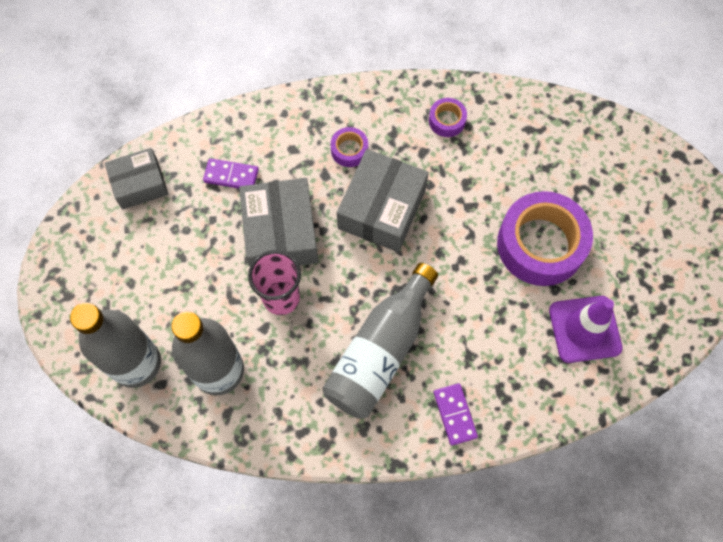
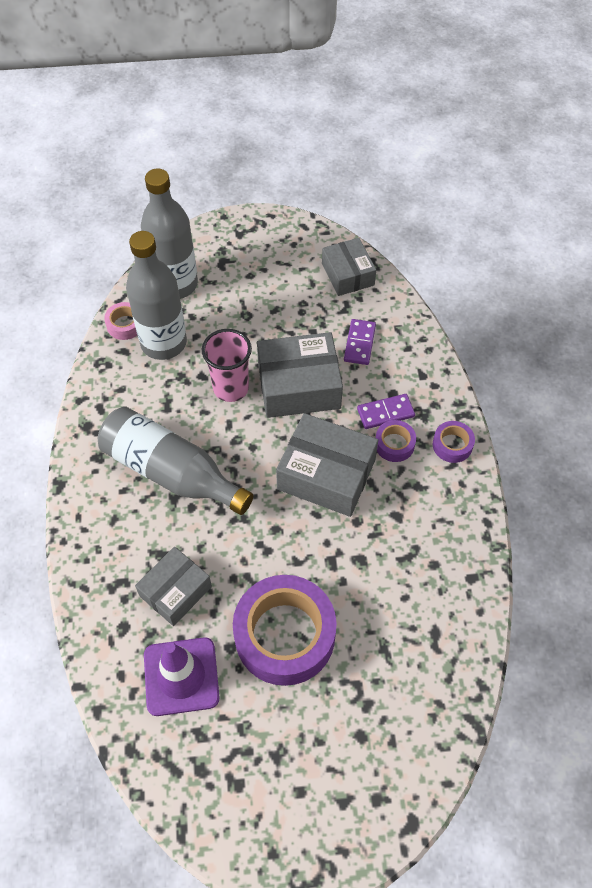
camera: 90 degrees right, 10 degrees down
purple tape [429,98,467,137] -> purple tape moved to [433,421,475,463]
purple domino [434,383,478,446] -> purple domino moved to [357,394,415,429]
none -> pink tape [104,302,137,340]
none -> grey box [135,547,212,626]

